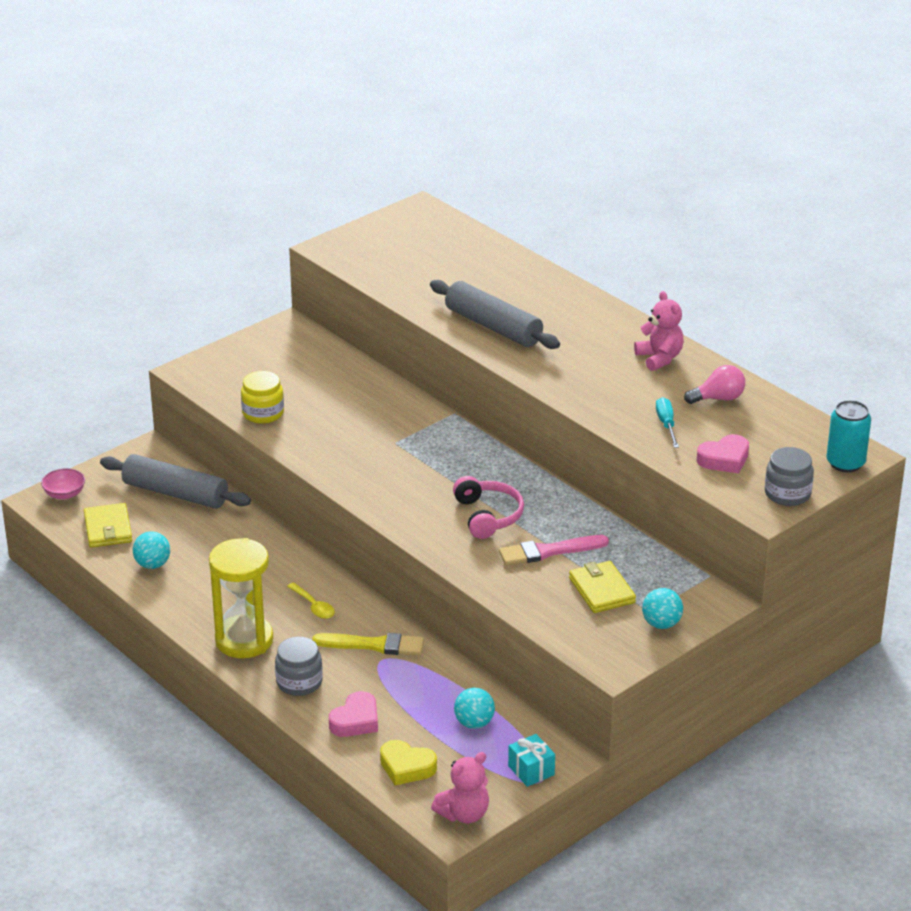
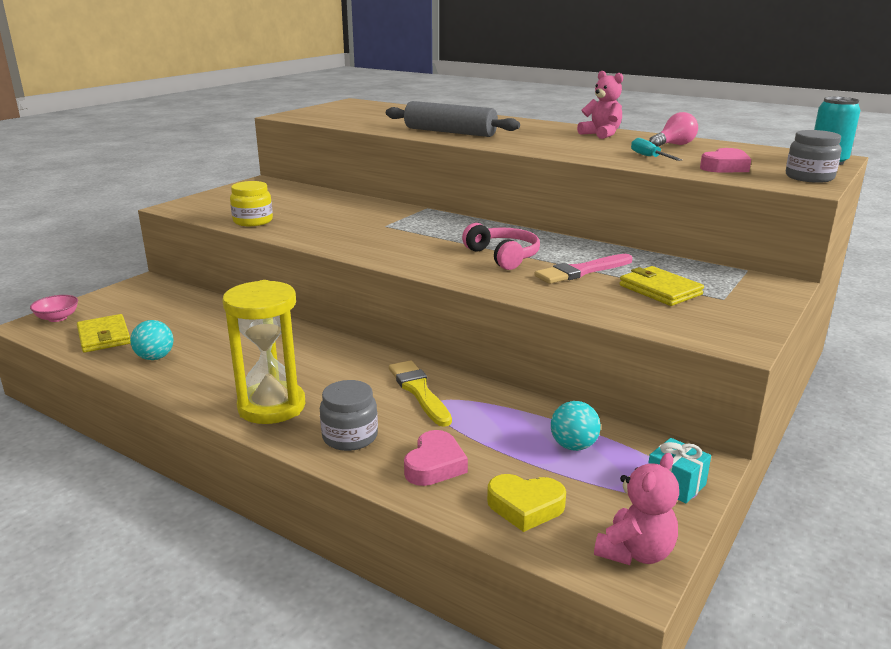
camera: 15 degrees left, 10 degrees down
grey rolling pin [100,454,251,509] -> none
yellow spoon [287,583,335,619] -> none
yellow brush [312,633,424,655] -> yellow brush turned 105 degrees counterclockwise [389,360,452,427]
turquoise ball [642,588,683,629] -> none

